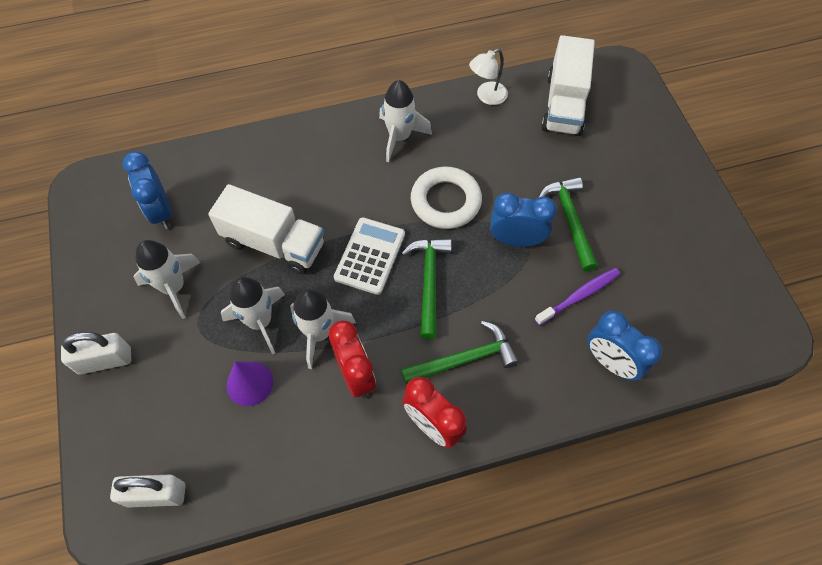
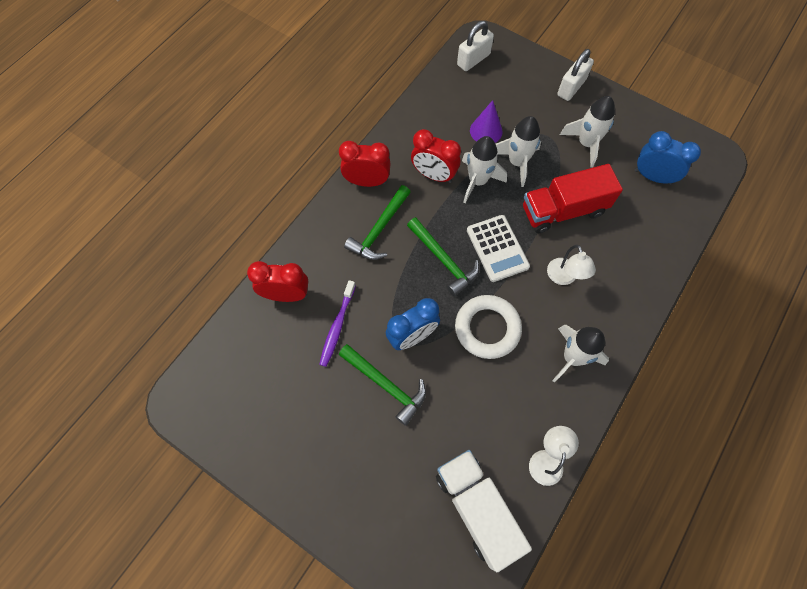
camera: 140 degrees right, 5 degrees up
white truck [208,184,324,274] -> red truck [523,164,623,233]
blue clock [587,311,662,380] -> red clock [247,261,308,302]
none -> white lamp [547,245,596,285]

